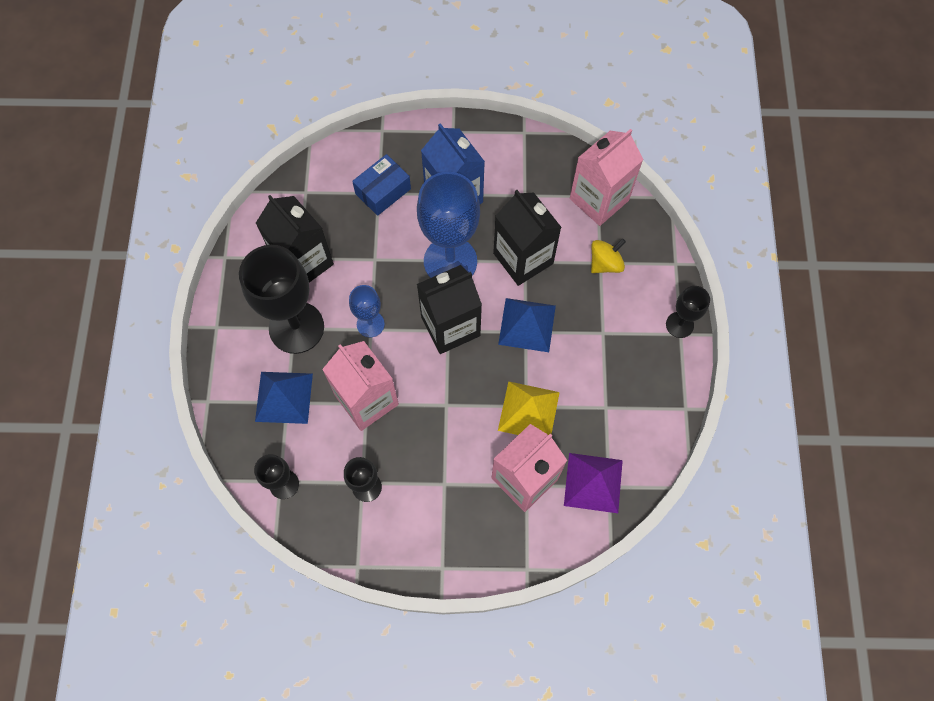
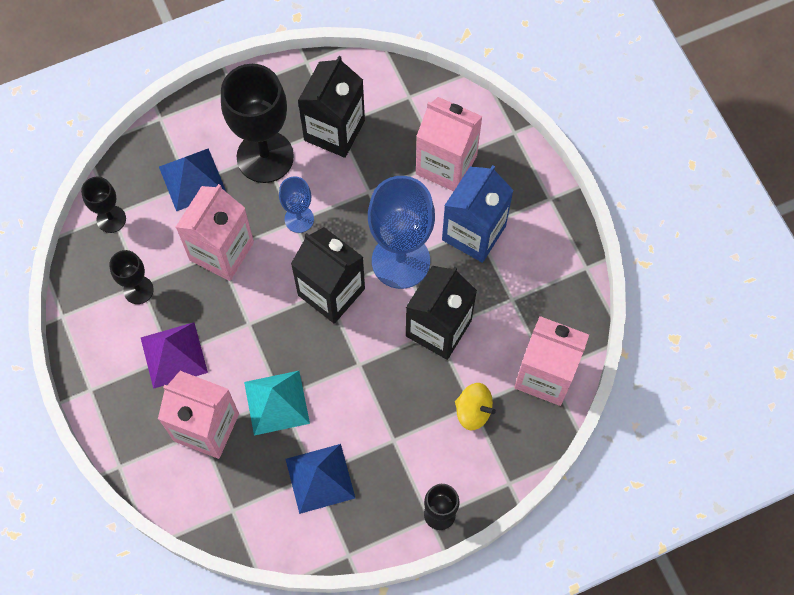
camera: 65 degrees right, 0 degrees up
blue box [352,154,411,216] -> pink carton [416,97,483,191]
blue pyramid [498,298,556,352] -> blue pyramid moved to [286,444,355,514]
yellow pyramid [498,381,560,435] -> turquoise pyramid [244,371,310,436]
purple pyramid [564,453,623,513] -> purple pyramid moved to [141,322,208,389]

